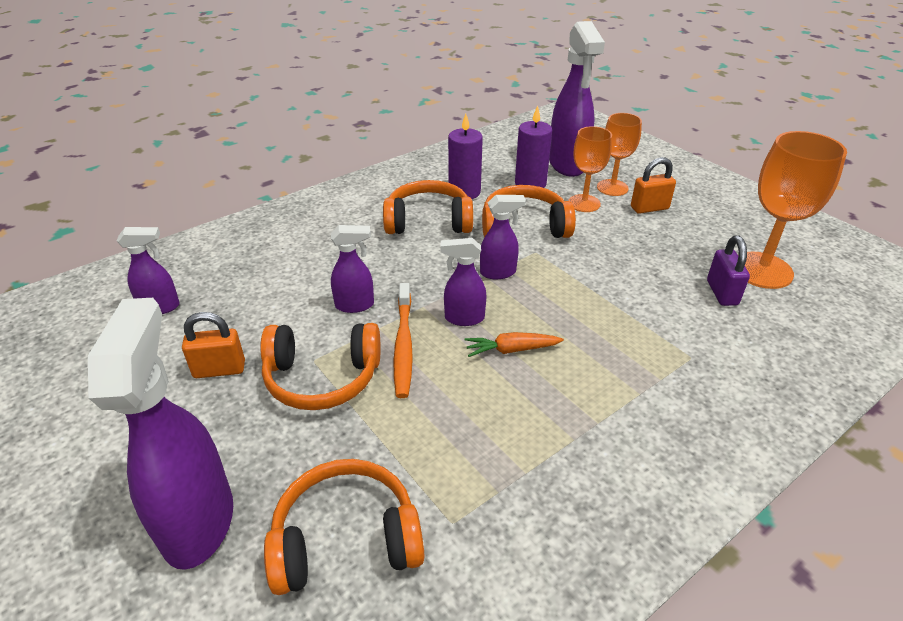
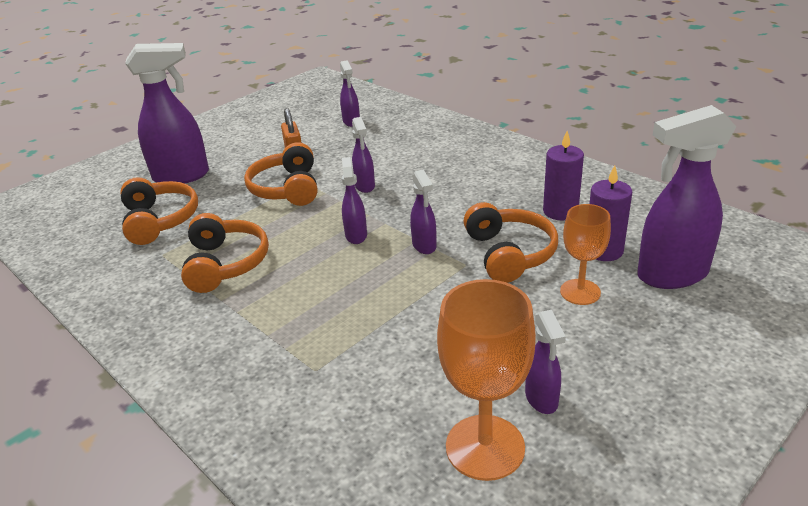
camera: 85 degrees right, 5 degrees down
orange headphones [383,180,473,234] -> orange headphones moved to [181,213,269,293]
orange toothbrush [394,283,413,398] -> none
orange carrot [465,332,564,357] -> none
orange goblet [597,113,642,196] -> none
orange padlock [631,157,676,214] -> none
purple padlock [707,235,750,306] -> none
none -> purple spray bottle [525,310,566,414]

